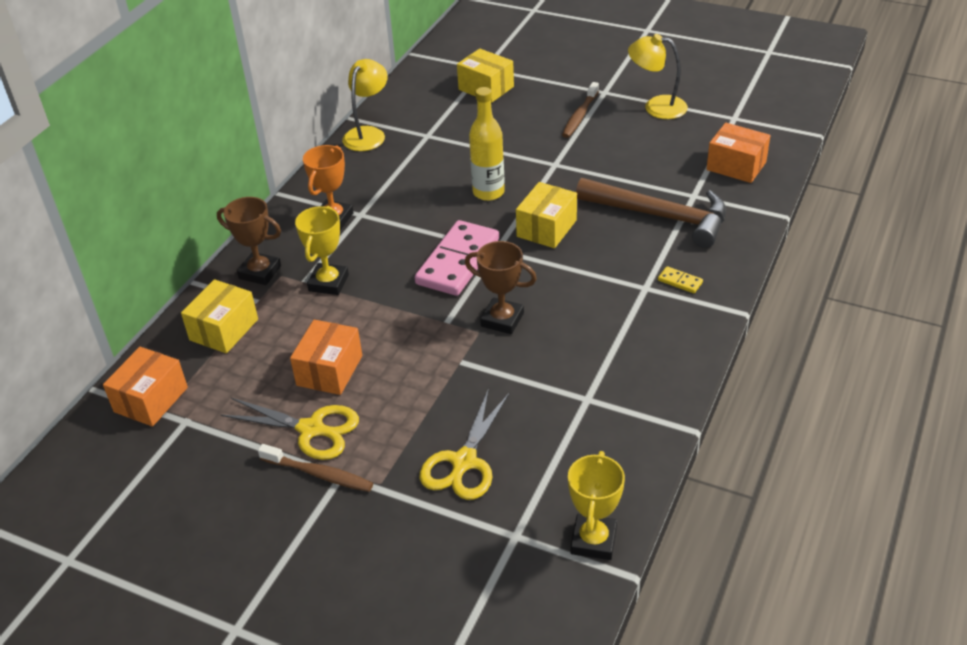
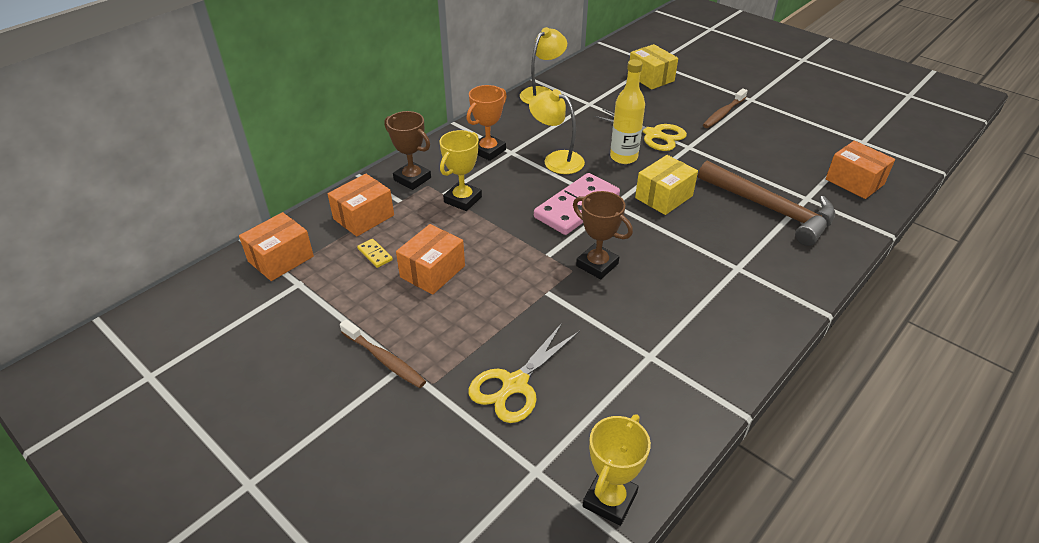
camera: 15 degrees right, 0 degrees up
yellow box [181,280,258,353] -> orange box [327,174,394,236]
yellow scissors [221,398,359,460] -> yellow scissors moved to [594,108,687,151]
yellow lamp [628,34,688,119] -> yellow lamp moved to [529,89,585,174]
yellow domino [658,266,703,293] -> yellow domino moved to [357,239,393,268]

